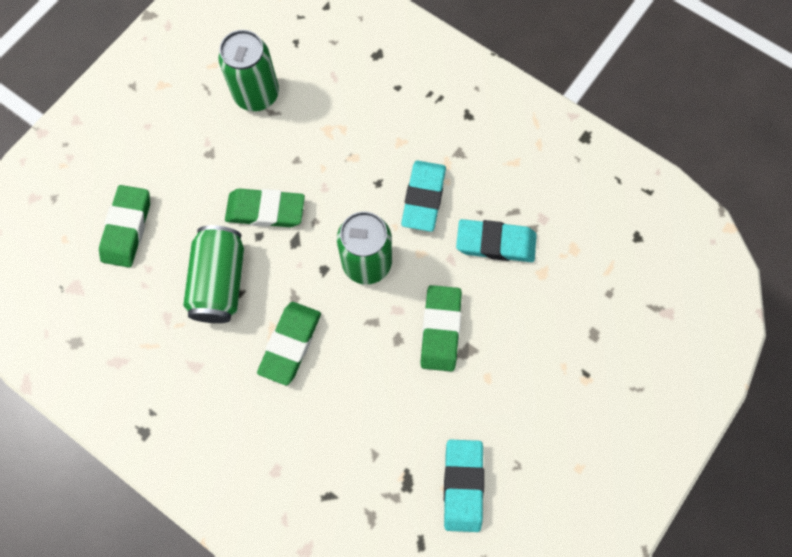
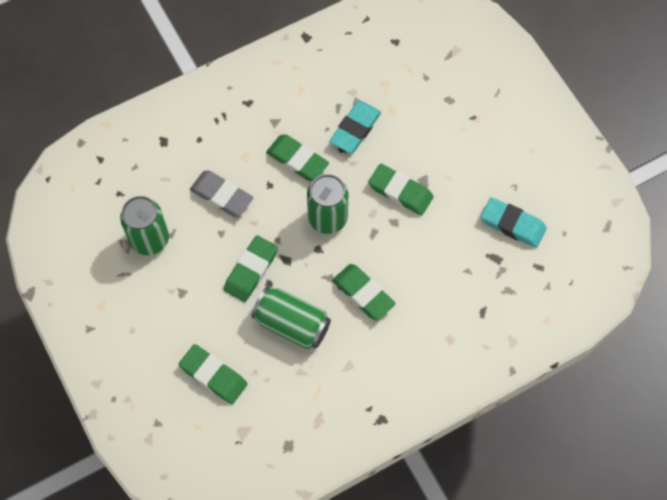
camera: 65 degrees left, 5 degrees down
turquoise eraser [401,161,446,232] -> green eraser [266,135,329,181]
none -> grey eraser [190,170,253,217]

